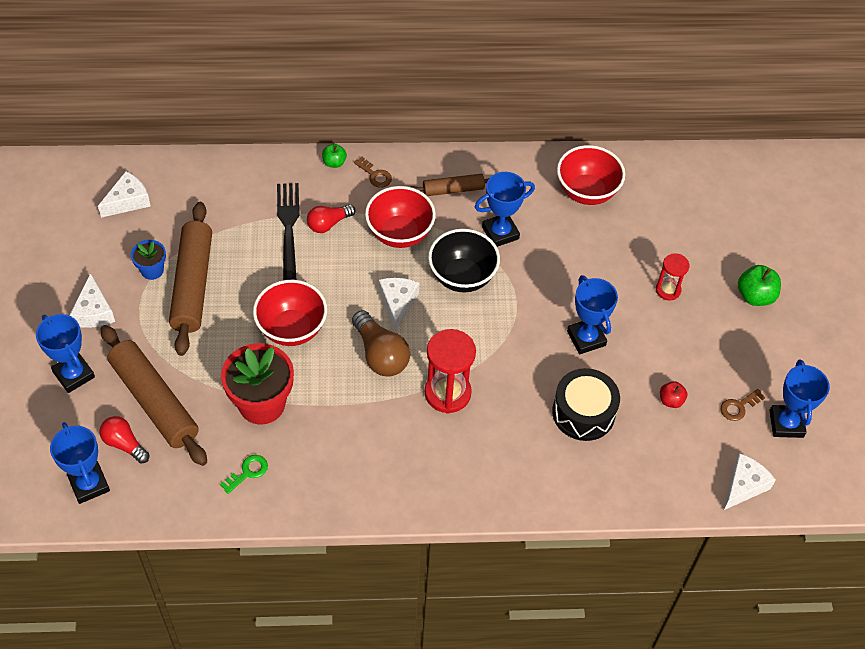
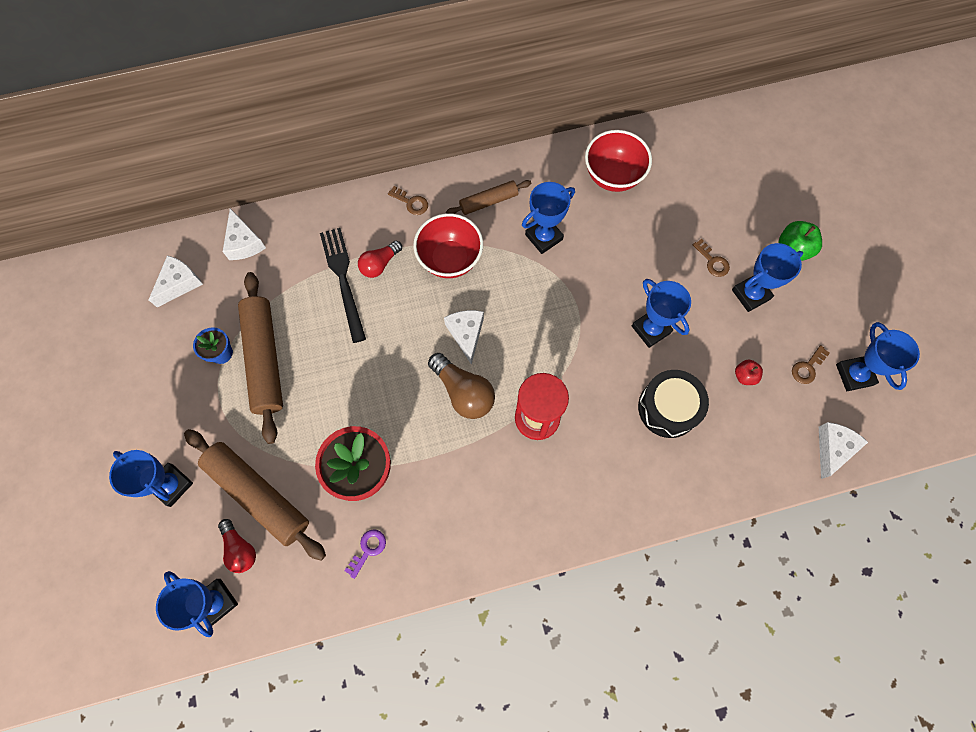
camera: 10 degrees left, 15 degrees up
white cheese [70,273,115,328] -> white cheese moved to [223,208,266,260]
red light bulb [99,416,150,463] -> red light bulb turned 150 degrees counterclockwise [218,519,256,573]
green key [220,455,268,494] -> purple key [345,530,386,579]
red bowl [253,280,327,346] -> none
green apple [322,144,347,168] -> none
black bowl [428,229,500,293] -> none
red hourglass [656,253,689,300] -> brown key [693,239,730,277]
none -> blue trophy [732,243,803,312]

